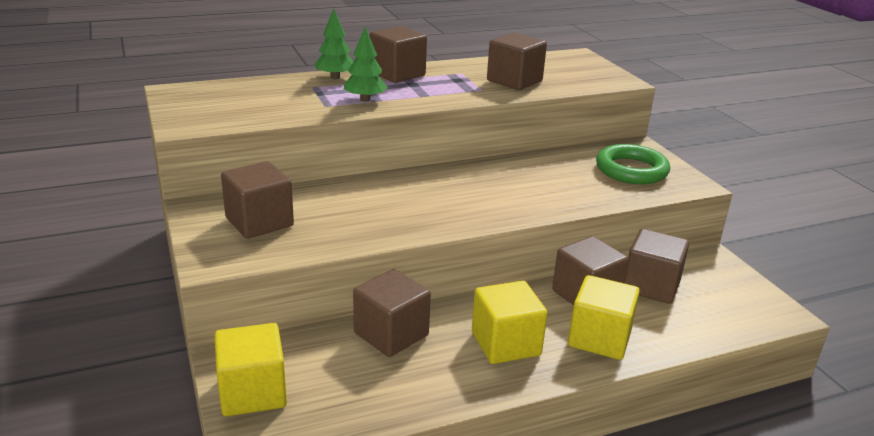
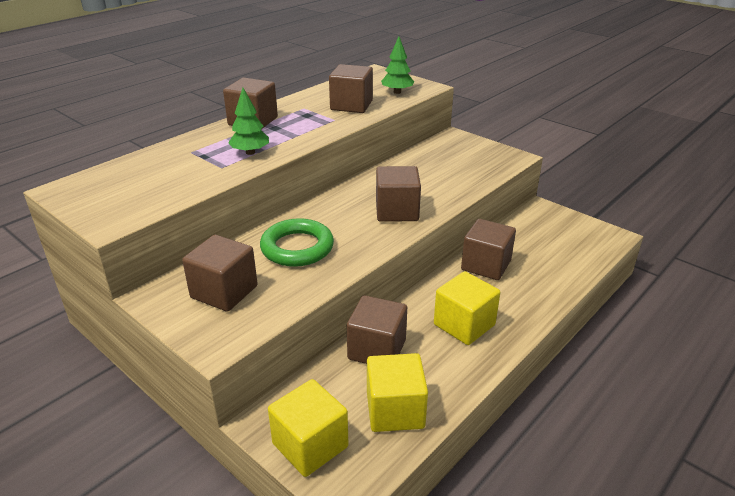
camera: 25 degrees left, 5 degrees up
green tree [314,8,353,79] -> green tree moved to [381,36,414,94]
yellow cube [568,275,640,360] -> yellow cube moved to [367,353,428,432]
green ring [596,144,670,184] -> green ring moved to [260,218,334,267]
brown cube [624,229,689,304] -> brown cube moved to [376,166,421,222]

